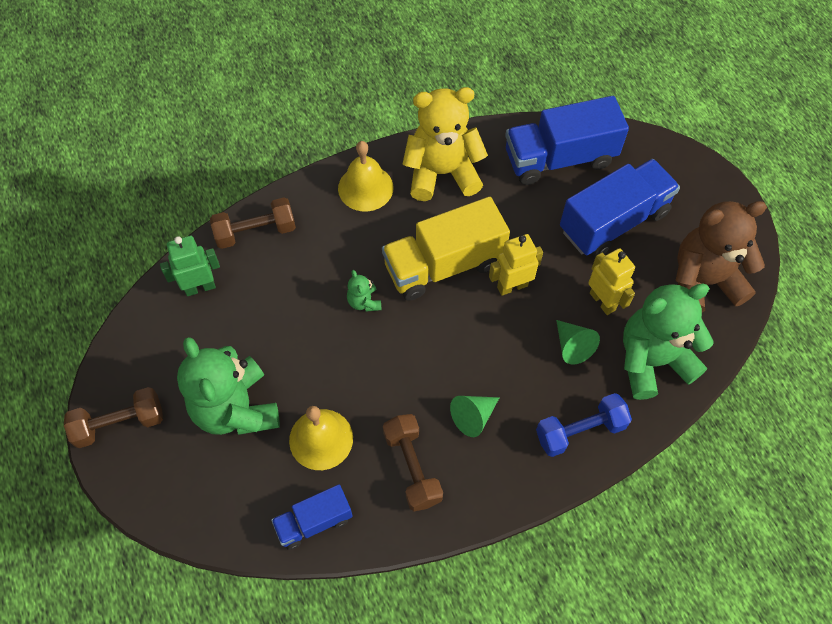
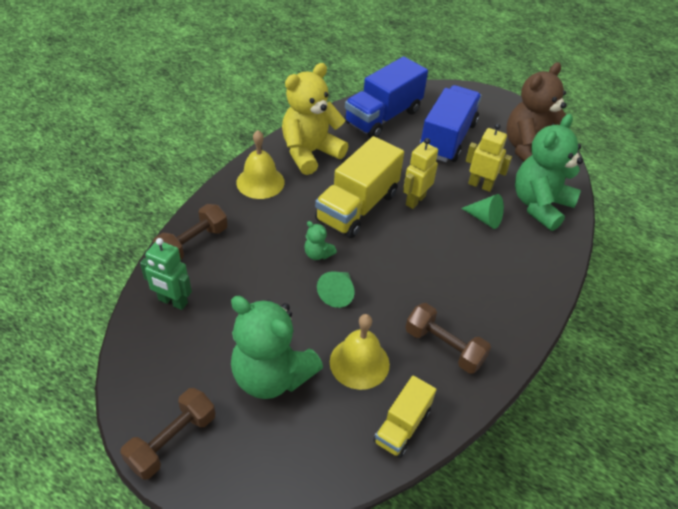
camera: 35 degrees left, 15 degrees down
green robot [160,236,220,296] -> green robot turned 105 degrees counterclockwise [140,238,192,310]
blue truck [271,484,353,550] -> yellow truck [374,376,436,458]
green cone [450,396,500,437] -> green cone moved to [317,271,354,308]
blue dumbbell [536,393,632,457] -> none

